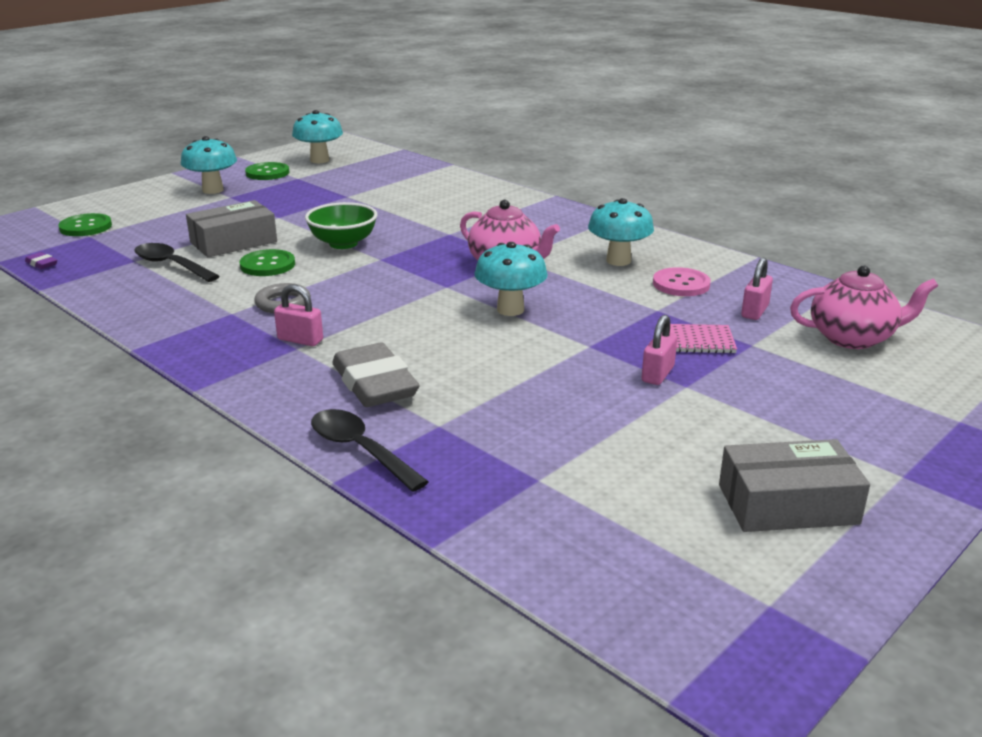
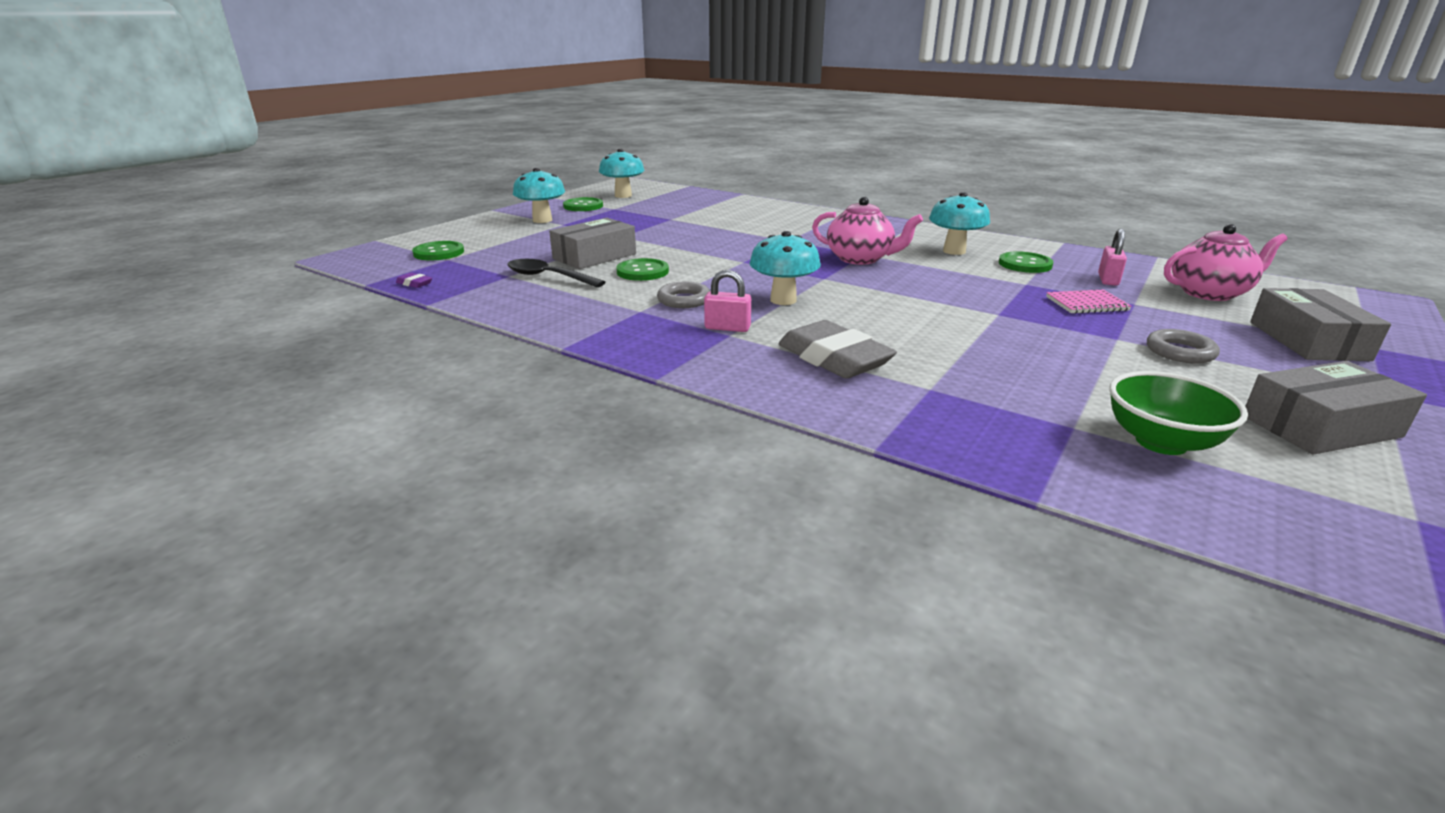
camera: 10 degrees left, 0 degrees up
green bowl [305,202,377,249] -> green bowl moved to [1109,371,1248,455]
black spoon [311,409,429,492] -> none
turquoise mushroom [475,242,548,316] -> turquoise mushroom moved to [750,231,821,305]
pink padlock [642,315,677,385] -> none
pink button [653,267,711,296] -> green button [999,251,1053,273]
none -> grey ring [1147,329,1220,364]
none -> grey box [1250,288,1391,361]

